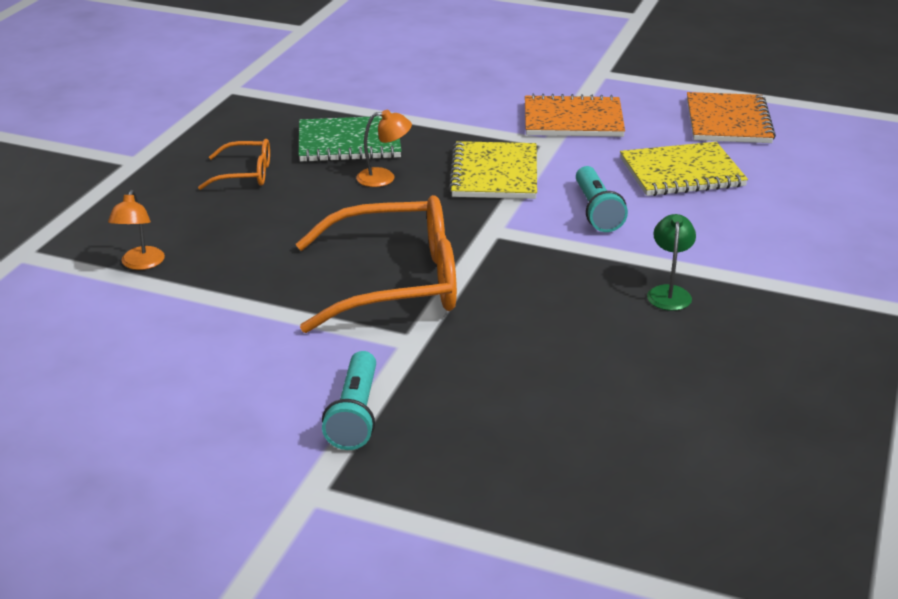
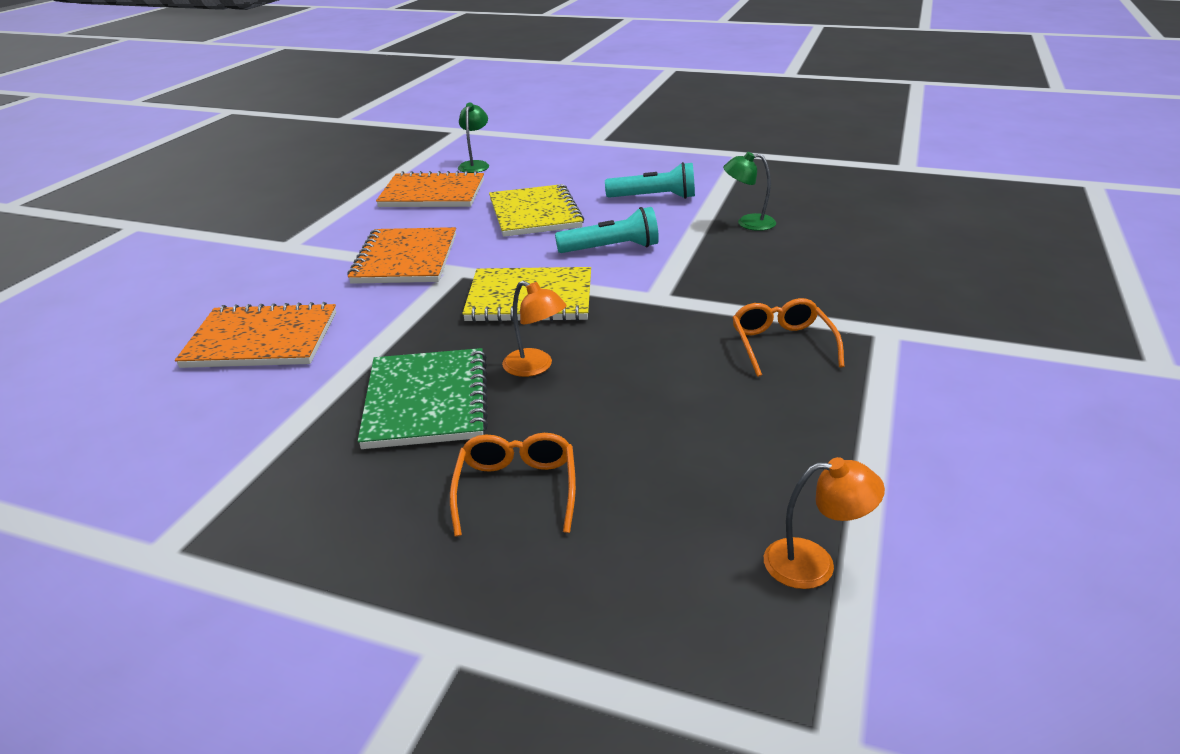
camera: 90 degrees left, 0 degrees up
orange glasses [296,195,457,333] -> orange glasses [732,298,844,377], size x0.49
turquoise flashlight [322,351,376,450] -> turquoise flashlight moved to [605,162,695,199]
orange lamp [356,110,412,187] -> orange lamp turned 135 degrees clockwise [502,281,567,377]
none -> orange notebook [175,302,336,368]
none -> green lamp [458,103,489,173]

